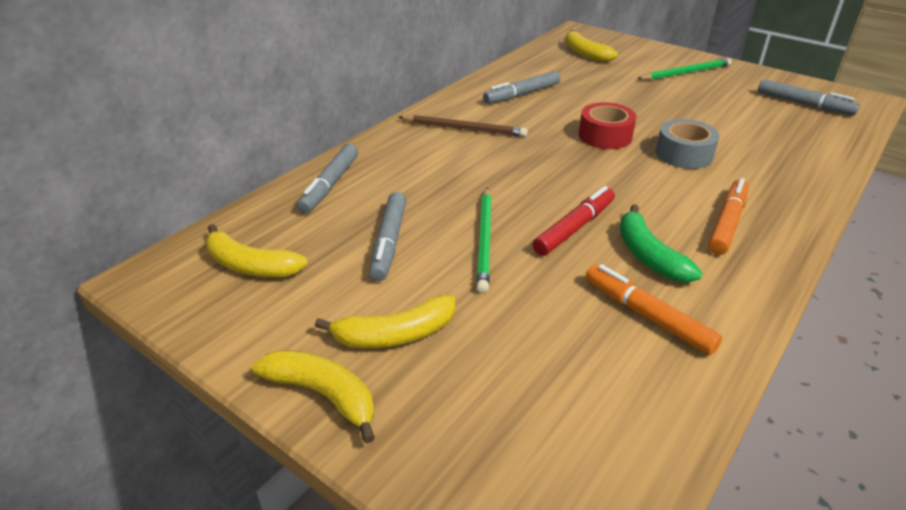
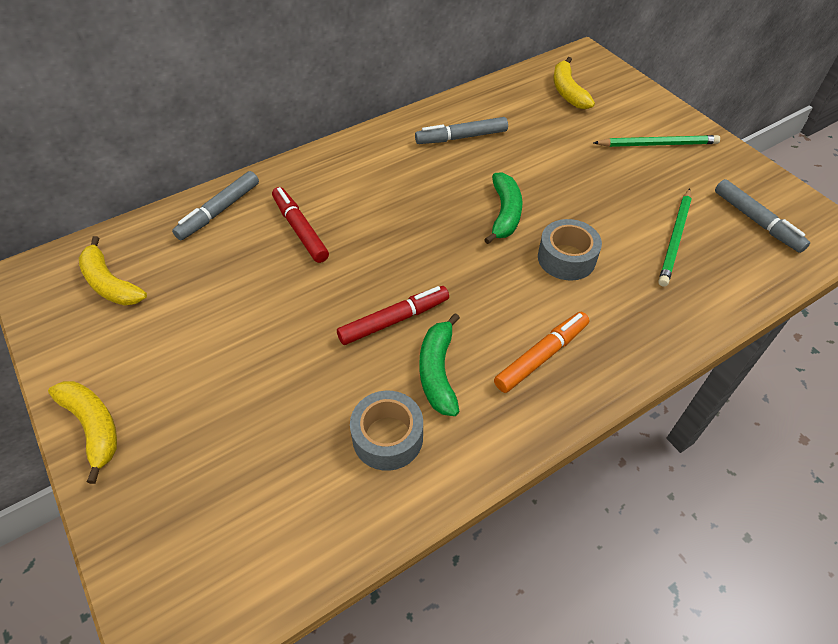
camera: 20 degrees right, 15 degrees up
yellow banana [315,295,455,348] -> none
grey marker [369,192,407,281] -> none
brown pencil [398,115,528,137] -> none
green pencil [476,188,492,293] -> green pencil moved to [658,188,692,287]
red tape [579,102,637,149] -> green banana [484,172,523,244]
orange marker [586,264,722,355] -> grey tape [350,391,423,471]
none -> red marker [272,187,329,263]

